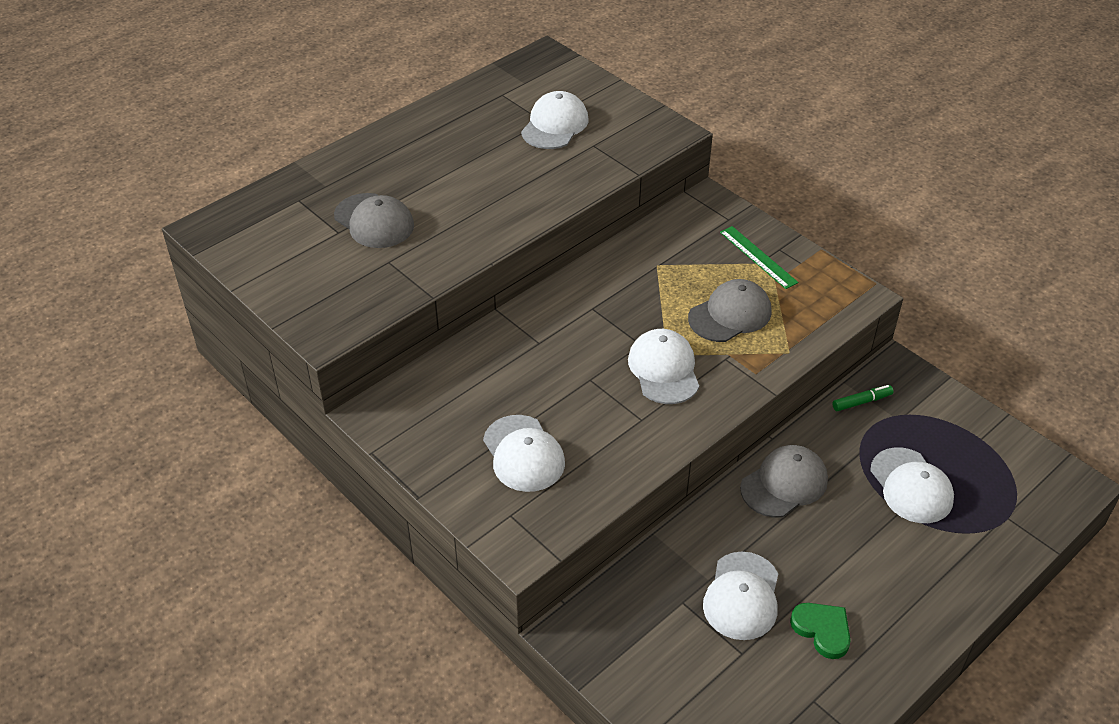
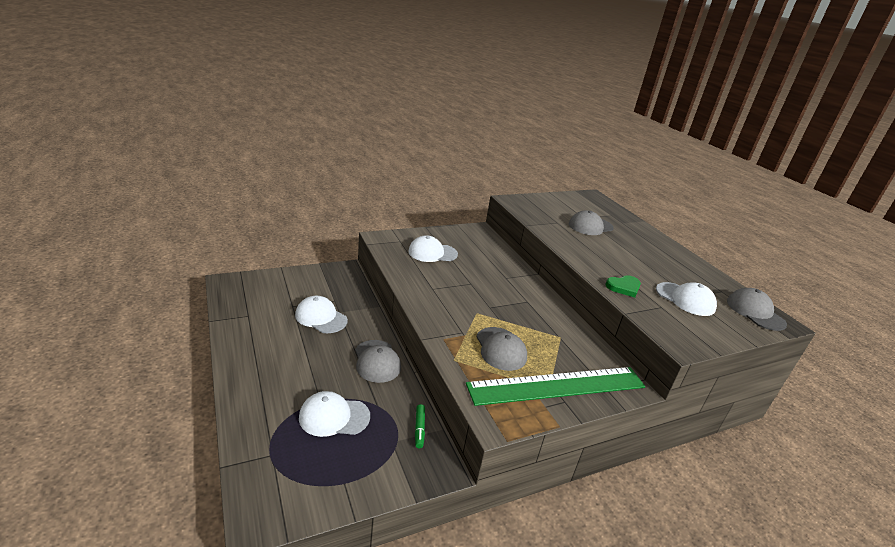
camera: 105 degrees right, 15 degrees down
white cap [628,329,699,404] -> none
green ruler [720,226,798,289] -> green ruler [466,367,645,406], size x2.25
green heart [790,603,851,659] -> green heart moved to [606,275,641,297]
none -> grey cap [727,288,787,331]

